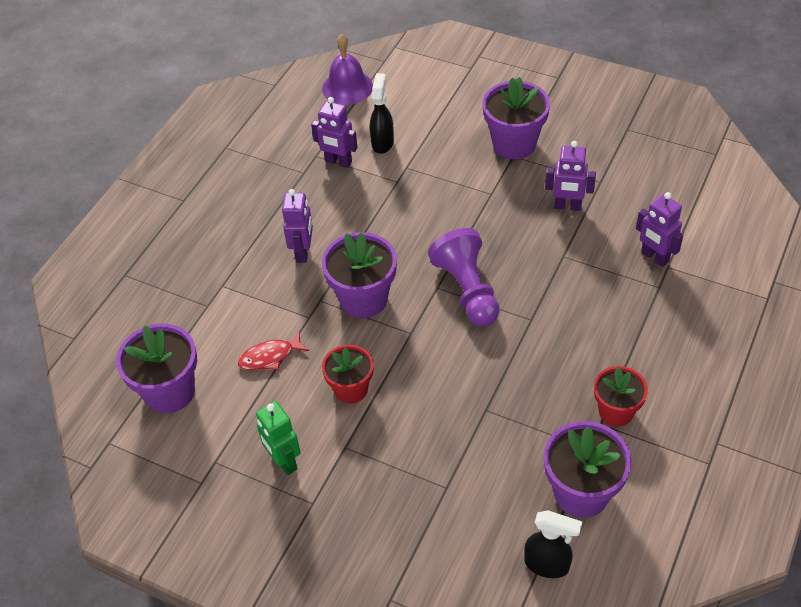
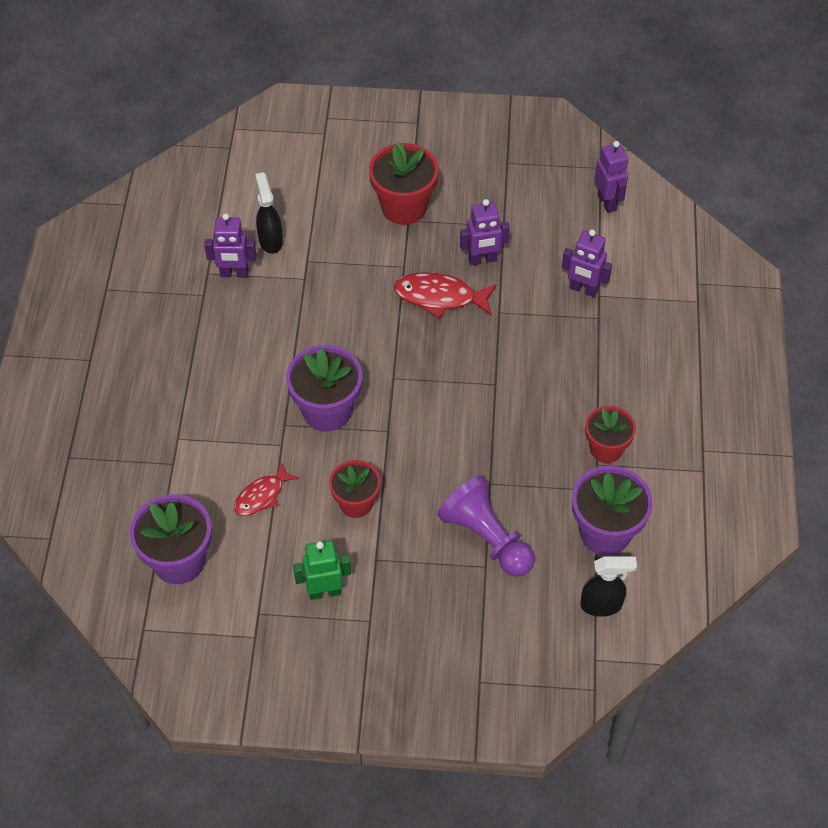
camera: 25 degrees left, 5 degrees up
green robot [256,401,300,475] -> green robot turned 135 degrees clockwise [293,540,351,600]
purple robot [282,189,313,263] -> purple robot moved to [594,141,628,213]
purple bell [322,34,373,105] -> none
purple pawn [428,228,500,326] -> purple pawn moved to [437,475,535,577]
purple flower pot [482,77,550,159] -> red flower pot [369,141,439,225]
none -> red fish [394,272,497,318]

